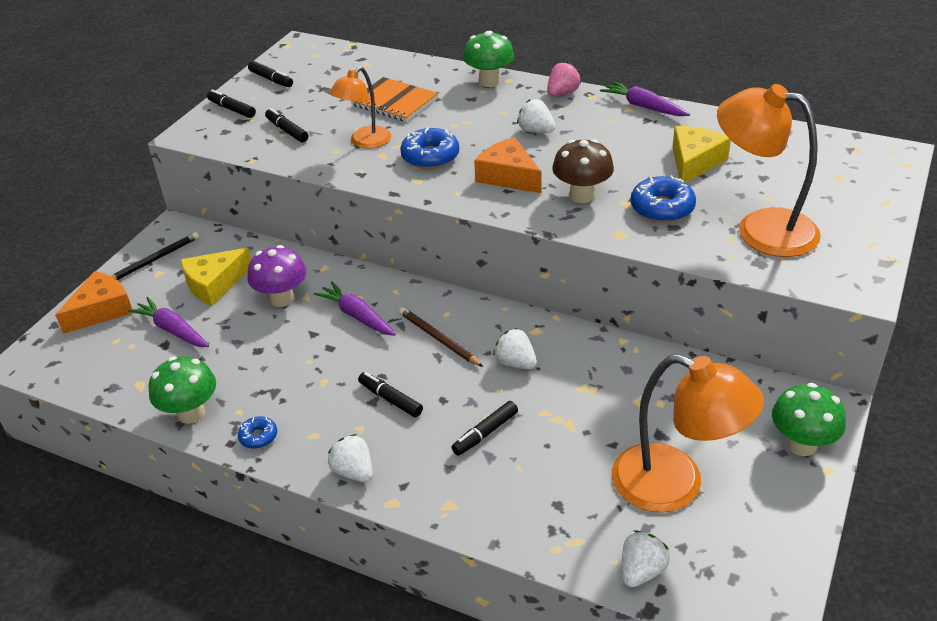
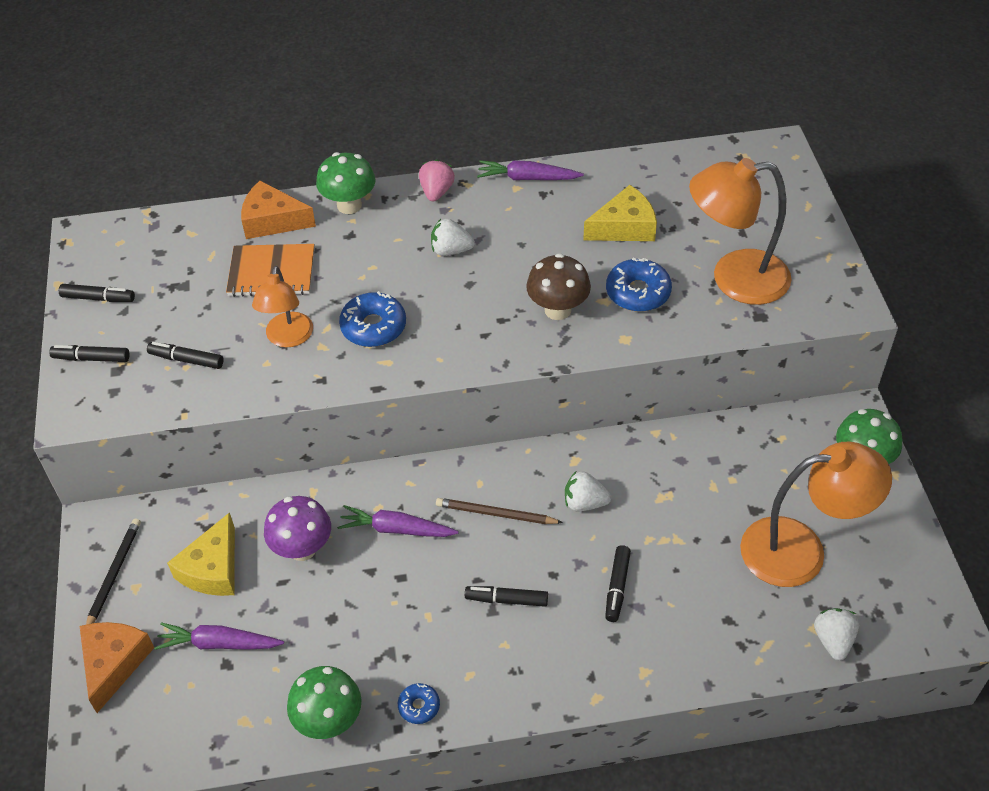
camera: 35 degrees left, 10 degrees up
white strawberry [328,434,373,482] -> none
orange cheese [474,137,542,193] -> orange cheese moved to [241,181,316,239]
yellow cheese [672,126,731,183] -> yellow cheese turned 75 degrees clockwise [583,185,657,241]

